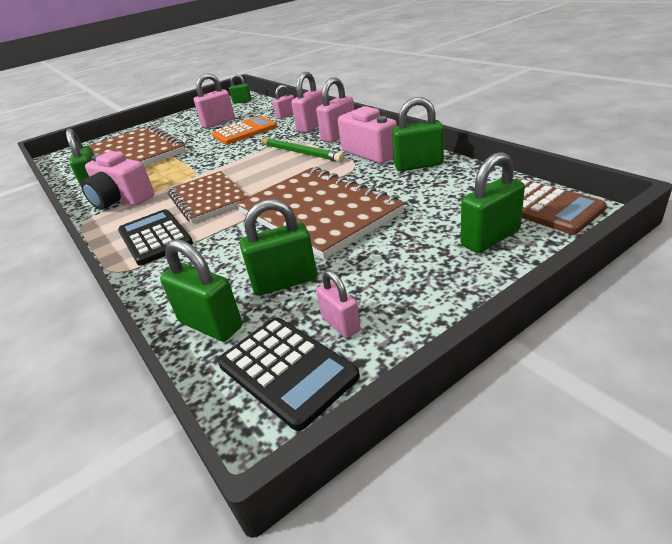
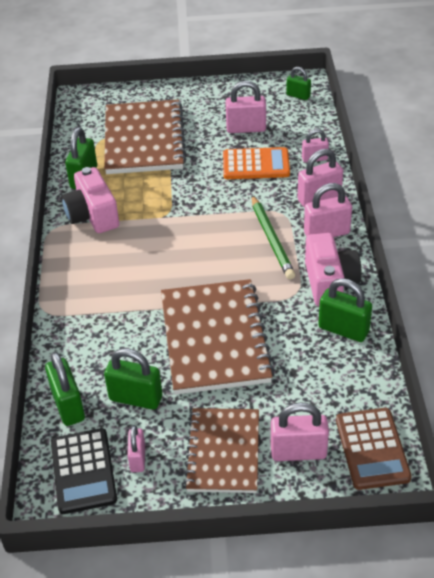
camera: 30 degrees right, 10 degrees up
black calculator [118,209,193,266] -> none
brown notebook [167,171,249,223] -> brown notebook moved to [184,408,259,493]
green padlock [460,152,525,253] -> pink padlock [271,402,329,461]

